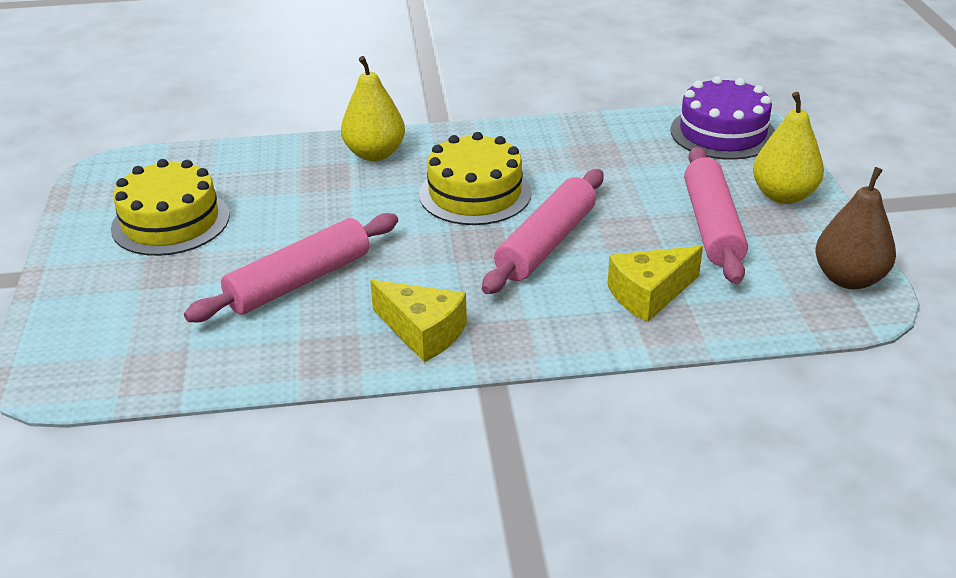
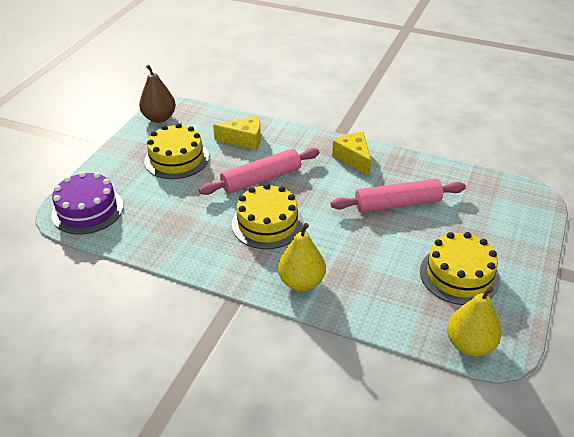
camera: 150 degrees left, 5 degrees up
pink rolling pin [684,147,748,284] -> yellow cake [144,123,209,179]
yellow pear [753,92,824,204] -> yellow pear moved to [447,287,501,357]

